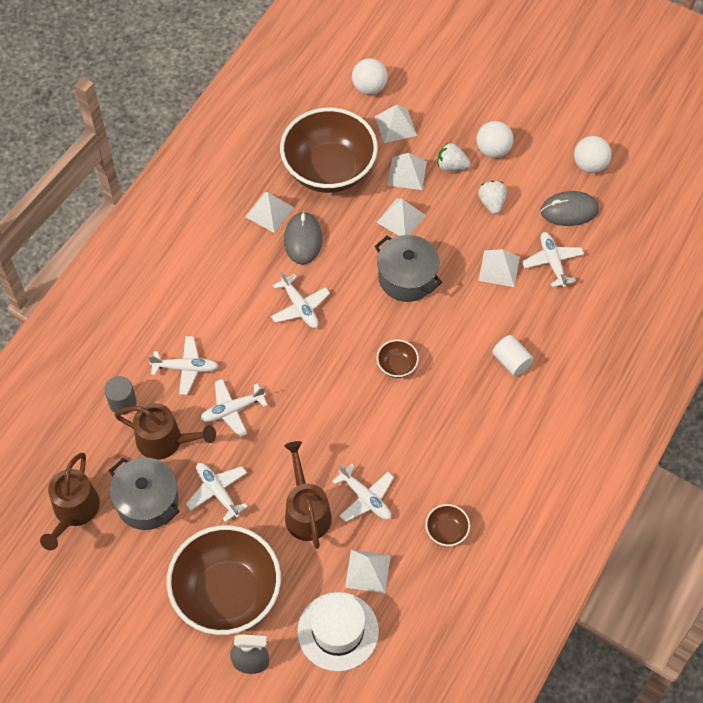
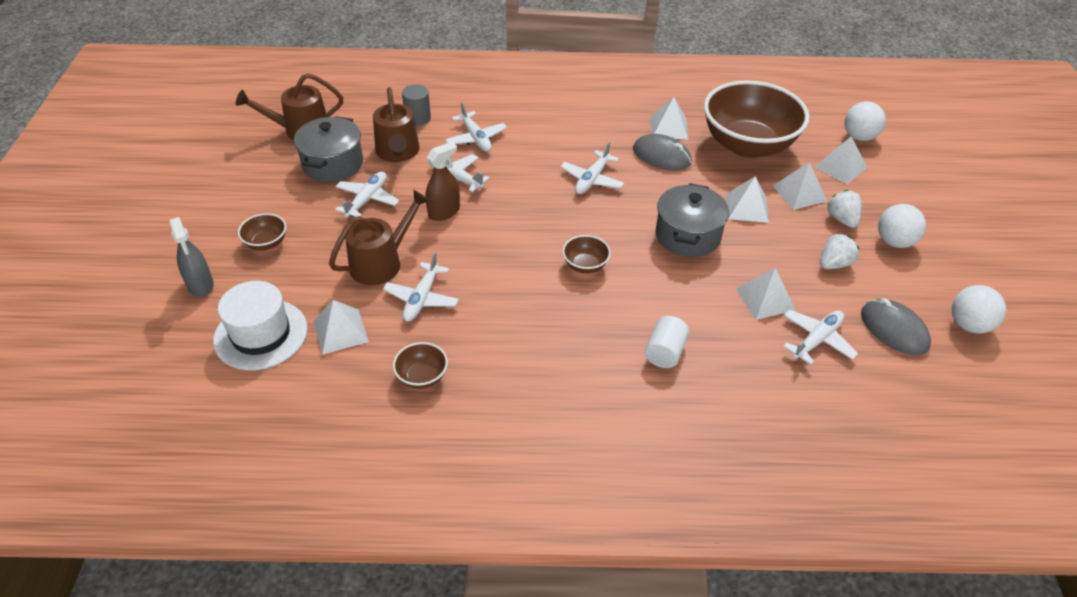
camera: 60 degrees right, 15 degrees down
brown bowl [166,525,281,635] -> brown bowl [238,213,286,251], size x0.41
grey mouse [284,211,322,265] -> grey mouse turned 60 degrees clockwise [633,134,692,171]
none -> brown spray bottle [425,142,460,221]

